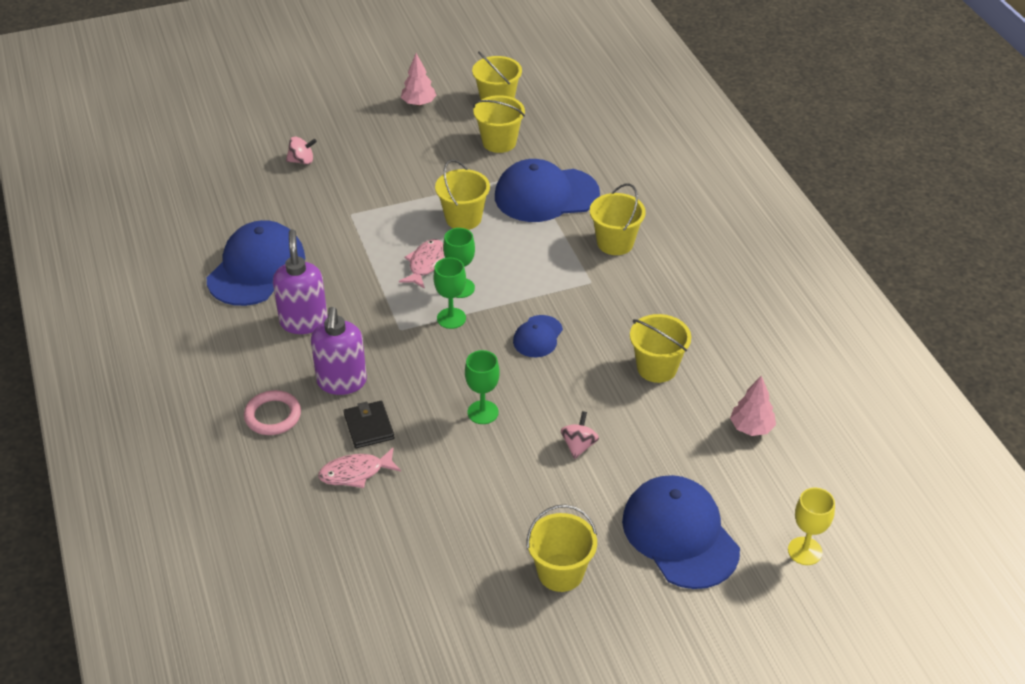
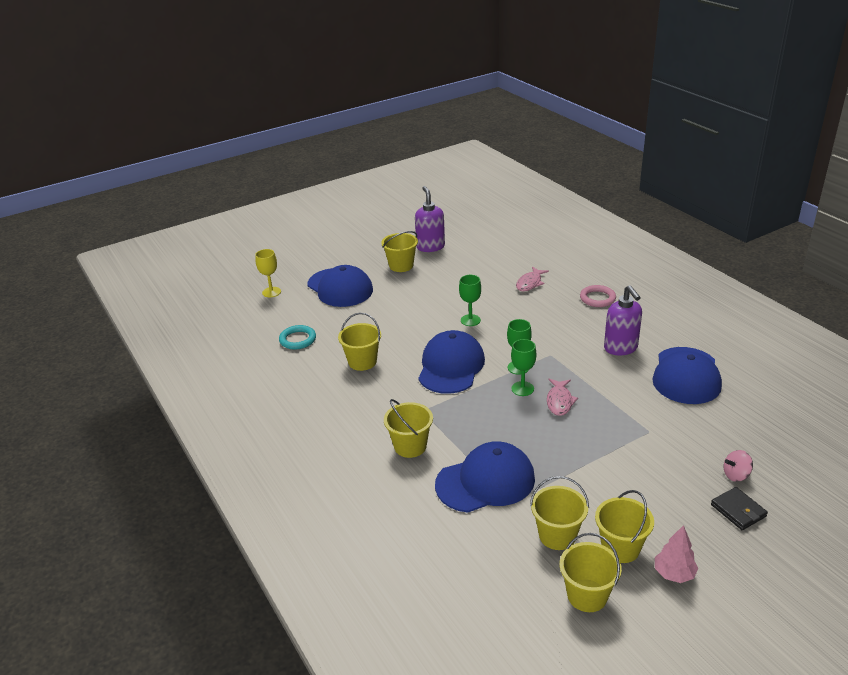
camera: 170 degrees right, 10 degrees down
purple soap dispenser [311,307,367,395] -> purple soap dispenser moved to [415,186,445,252]
pink fish [318,448,401,488] -> pink fish turned 150 degrees clockwise [516,267,549,291]
black wallet [344,401,394,448] -> black wallet moved to [711,487,768,530]
yellow bucket [435,160,490,230] -> yellow bucket moved to [595,490,654,563]
blue cap [513,315,563,357] -> blue cap [418,330,485,394], size x1.98
pink spinning top [561,411,599,459] -> none
pink tree [730,376,776,436] -> turquoise ring [279,325,316,350]

